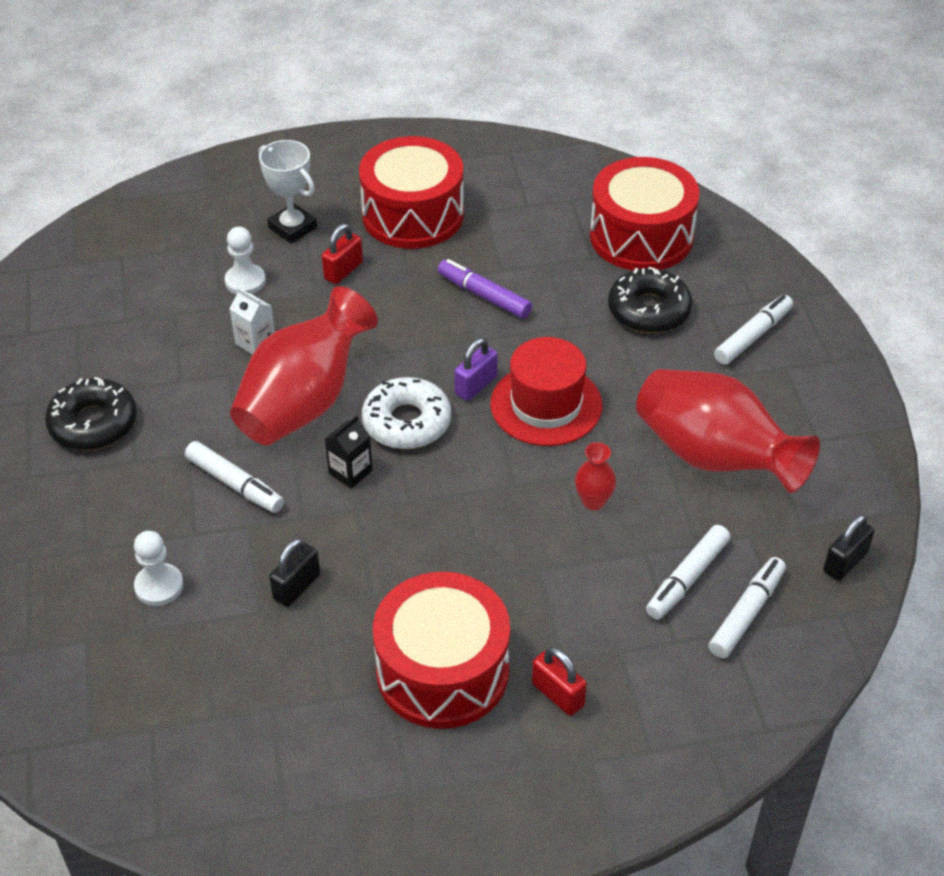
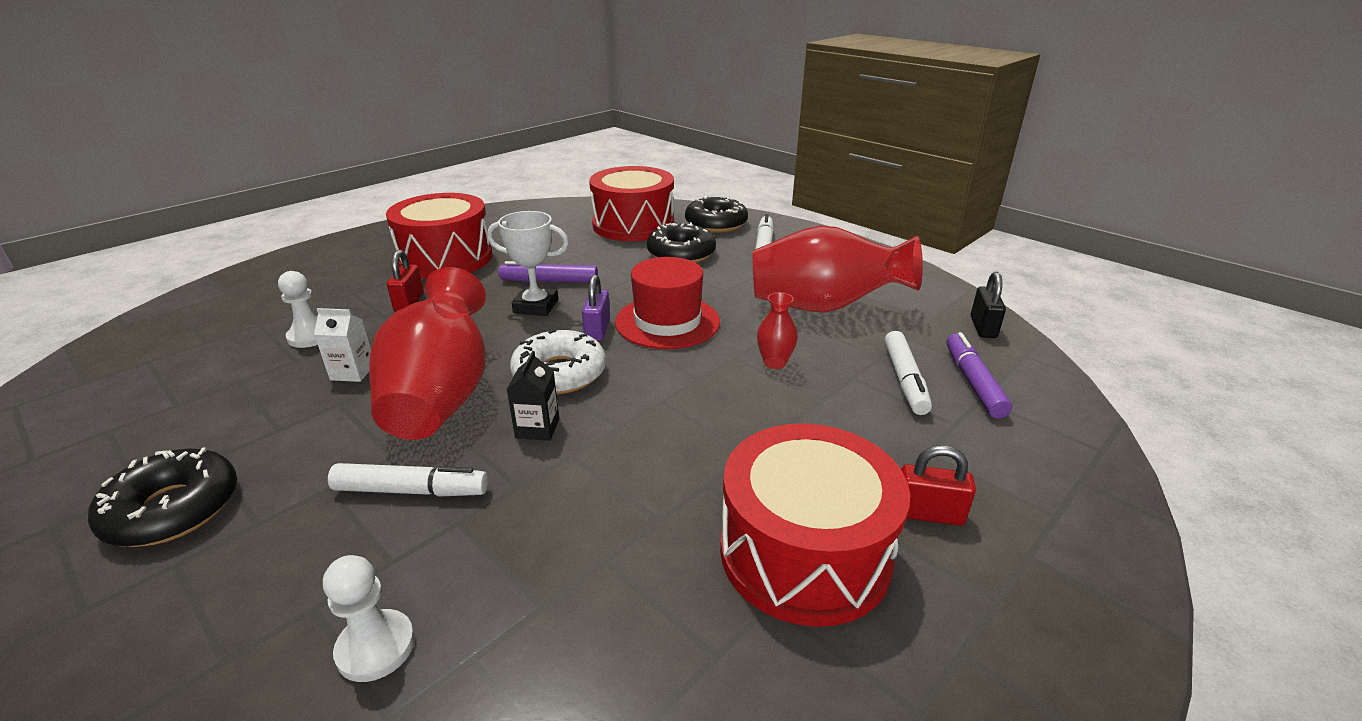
camera: 35 degrees left, 15 degrees down
white trophy [259,140,317,244] -> white trophy moved to [487,211,569,316]
black padlock [269,538,320,607] -> none
white marker [708,557,786,658] -> purple marker [946,332,1012,419]
none -> black donut [685,196,748,233]

